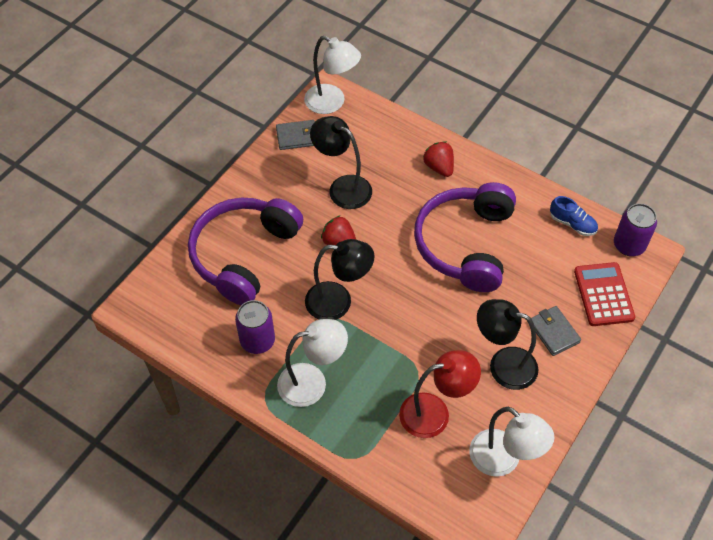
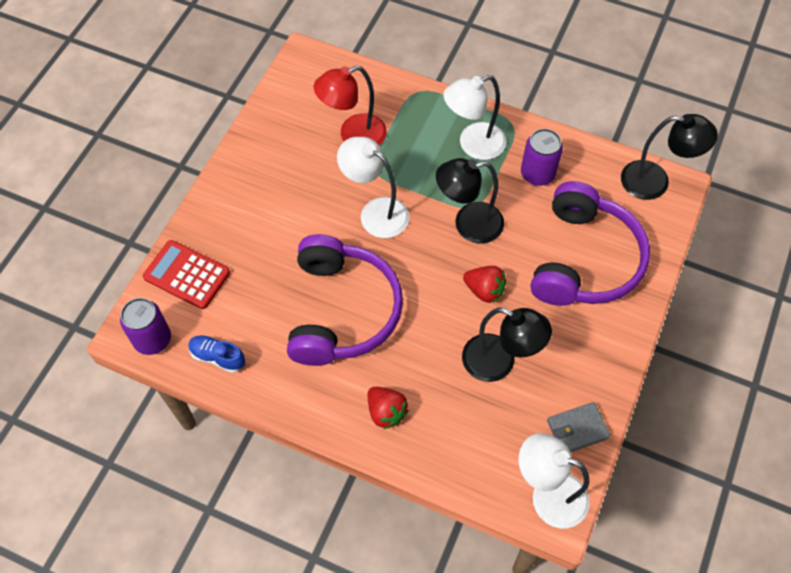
camera: 170 degrees right, 5 degrees up
white lamp [469,407,554,477] -> white lamp moved to [337,137,409,238]
black lamp [477,299,538,390] -> black lamp moved to [621,114,718,200]
grey wallet [531,306,581,356] -> none
red calculator [574,262,635,326] -> red calculator turned 135 degrees clockwise [143,240,230,309]

